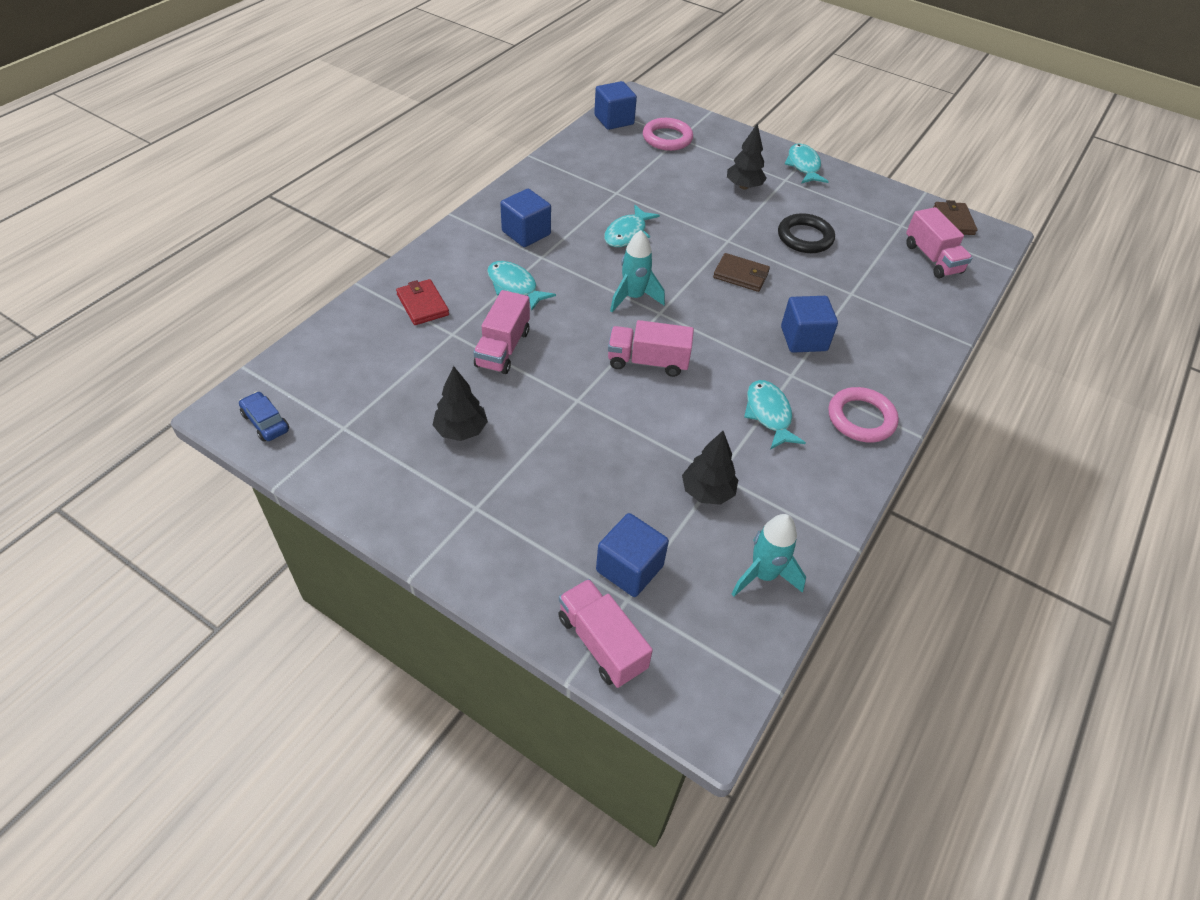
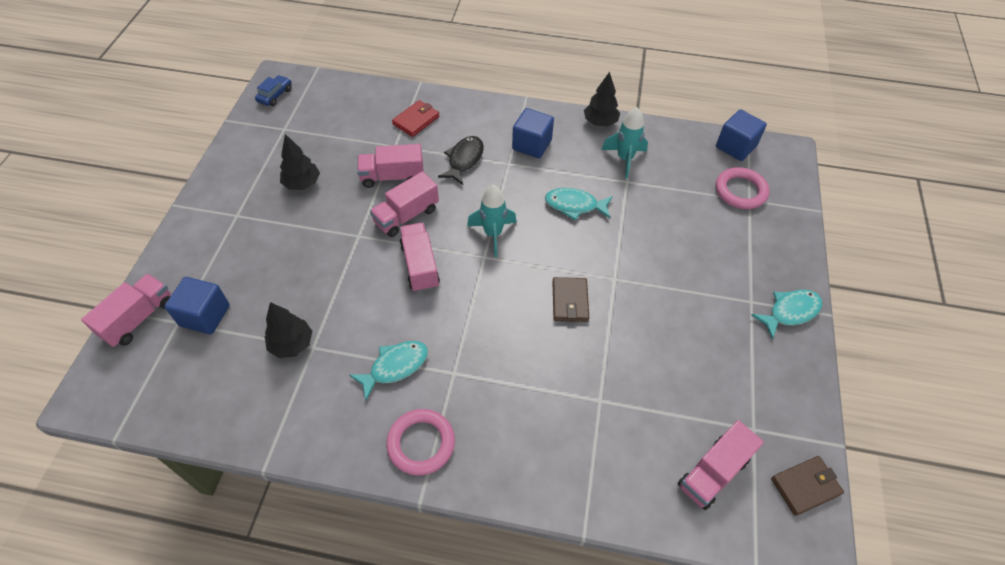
camera: 70 degrees right, 5 degrees up
turquoise fish [487,261,556,310] -> black fish [438,136,484,185]
black tree [727,124,767,189] -> black tree moved to [584,72,620,127]
turquoise rocket [732,514,806,597] -> turquoise rocket moved to [601,107,648,178]
black ring [778,213,835,253] -> none
blue cube [781,296,838,353] -> none
none -> pink truck [370,171,439,237]

